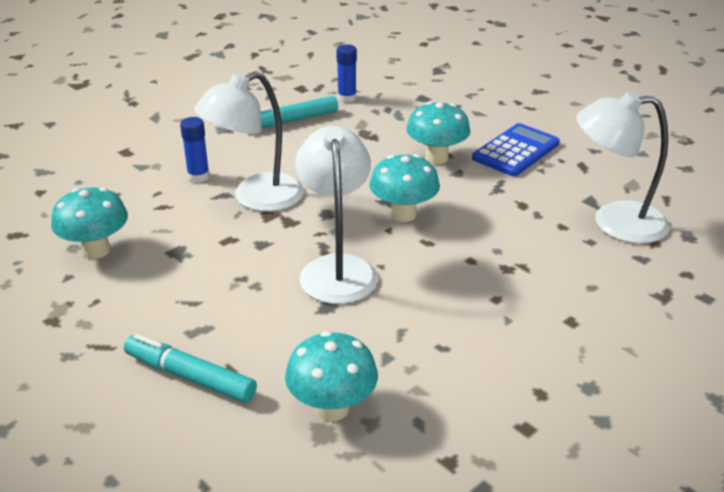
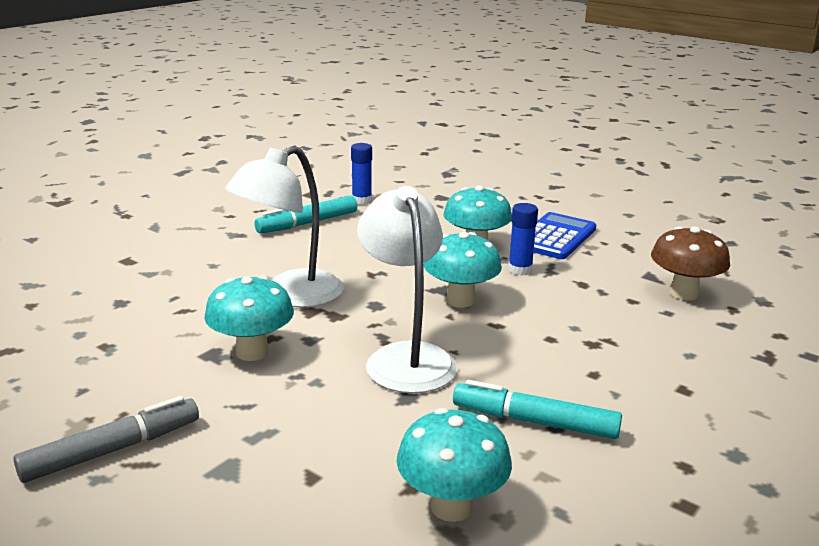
camera: 10 degrees left, 10 degrees down
turquoise mushroom [51,187,128,259] -> turquoise mushroom moved to [204,275,294,361]
turquoise marker [124,334,257,403] -> turquoise marker moved to [453,380,622,439]
blue glue stick [180,117,210,183] -> blue glue stick moved to [508,203,538,276]
white lamp [576,91,669,244] -> brown mushroom [651,226,730,300]
none -> grey marker [13,396,199,483]

